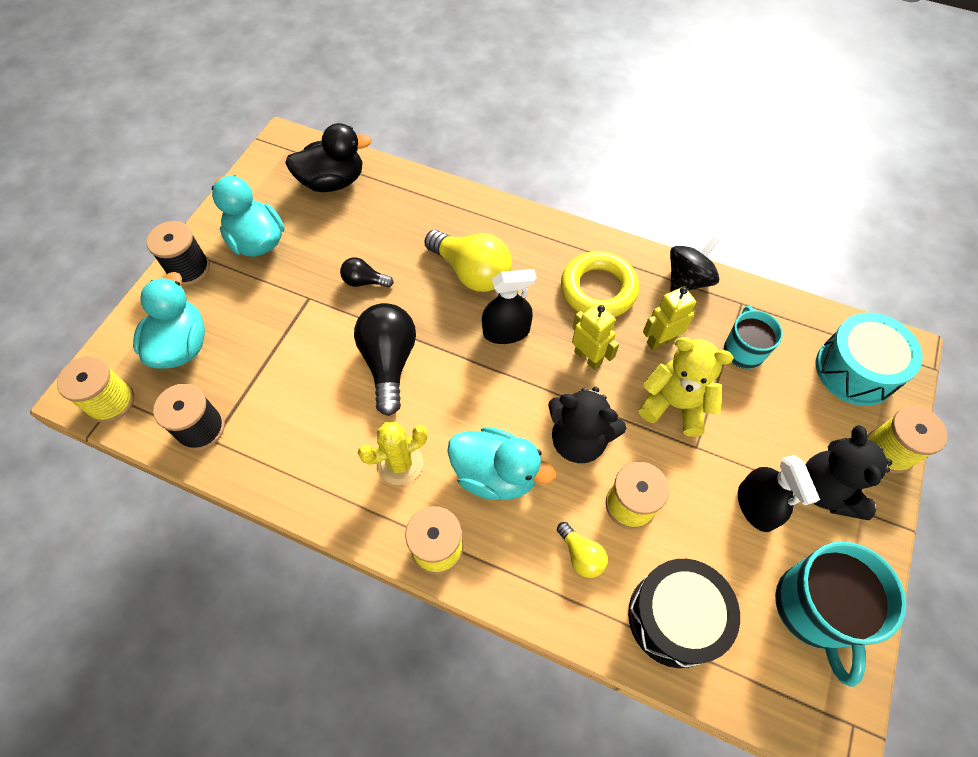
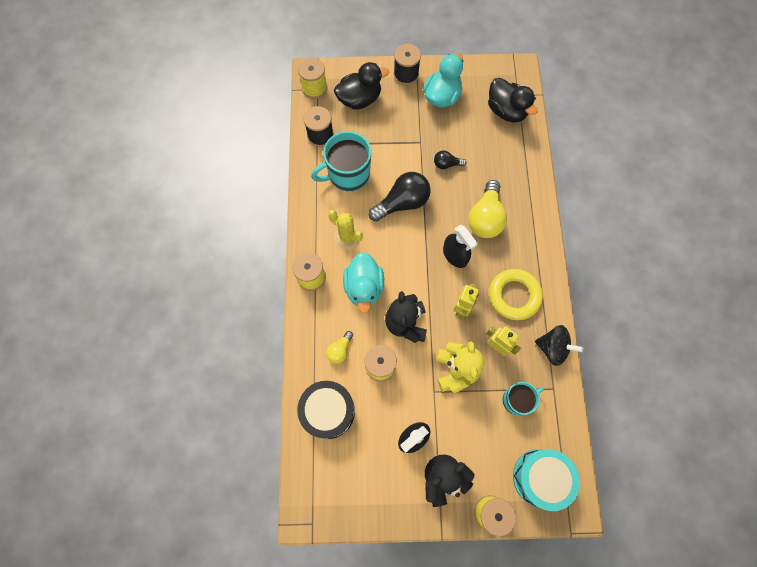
camera: 65 degrees right, 10 degrees up
turquoise duck [133,272,205,368] -> black duck [334,62,389,109]
black light bulb [340,257,394,287] -> black light bulb turned 75 degrees counterclockwise [434,151,467,169]
turquoise mug [775,541,906,687] -> turquoise mug moved to [311,131,371,191]

